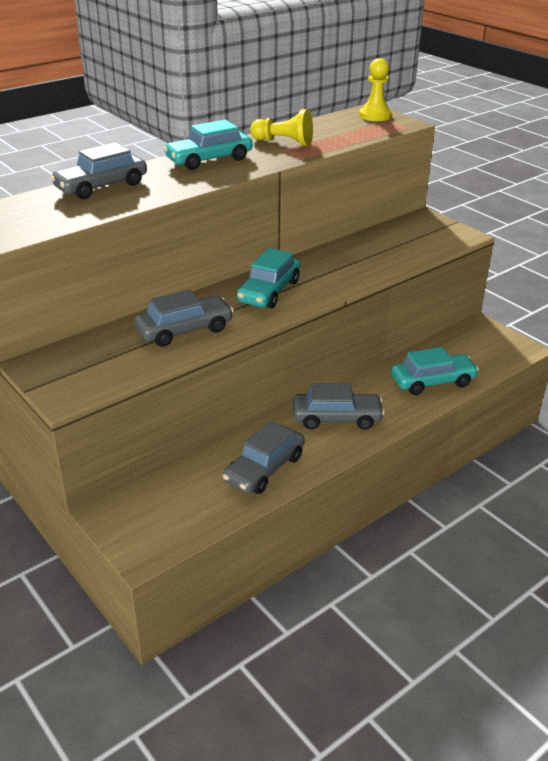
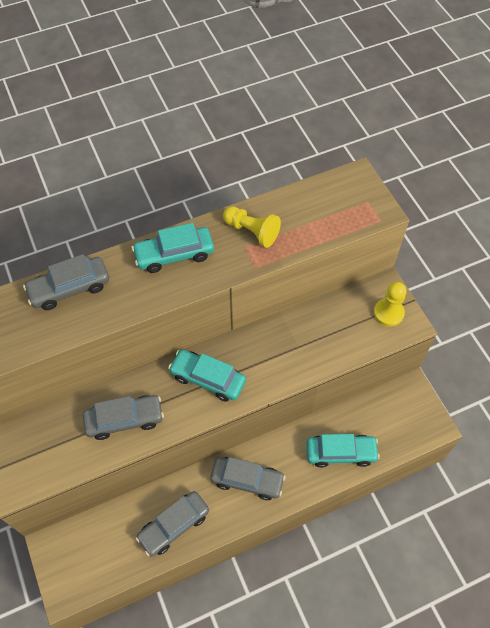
camera: 15 degrees right, 25 degrees up
turquoise car [237,248,300,309] -> turquoise car turned 75 degrees clockwise [168,349,246,402]
yellow pawn [359,58,392,121] -> yellow pawn moved to [374,282,407,327]

